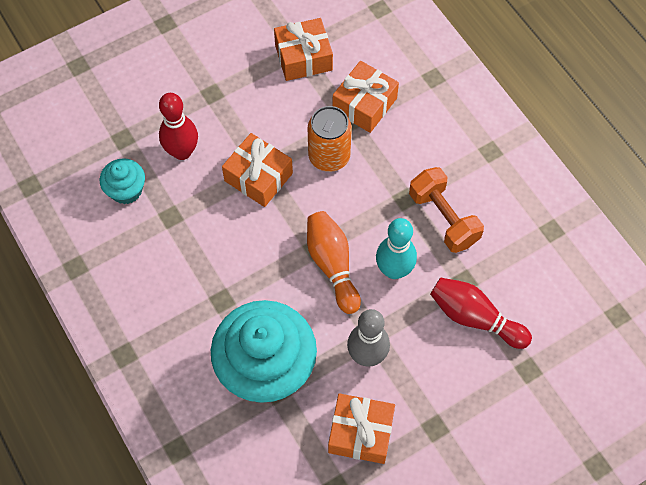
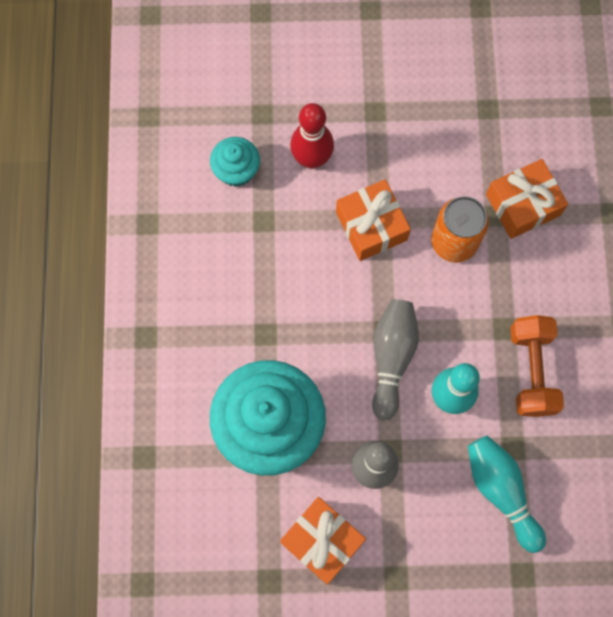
camera: 30 degrees right, 10 degrees up
orange gift [274,18,333,81] -> none
orange bowling pin [307,211,361,314] -> grey bowling pin [372,299,419,420]
red bowling pin [430,277,532,349] -> turquoise bowling pin [468,435,546,553]

